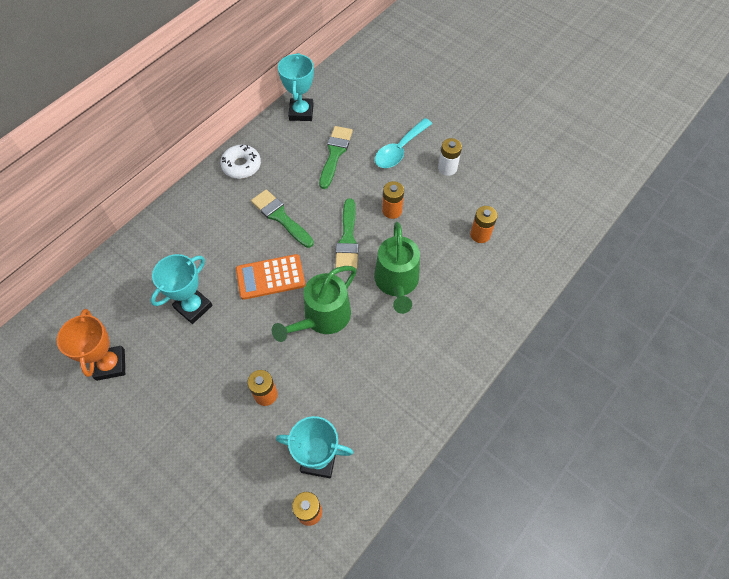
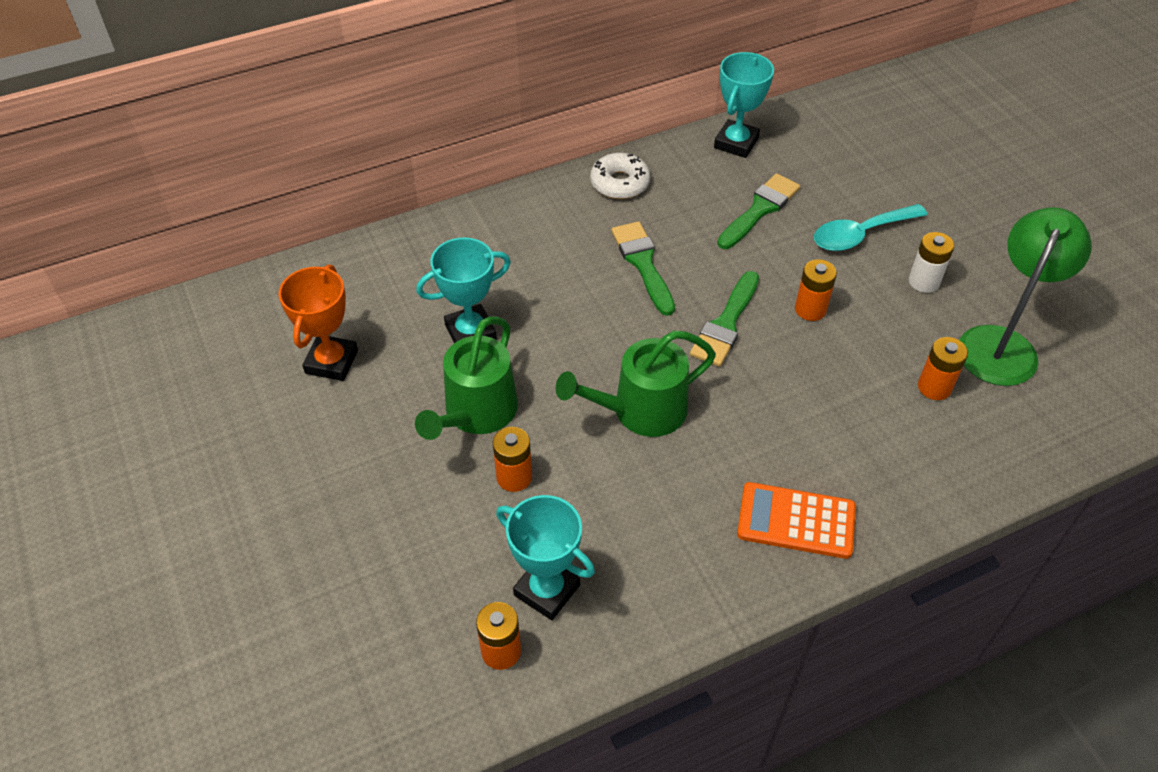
camera: 25 degrees right, 10 degrees down
orange calculator [236,254,305,300] -> orange calculator moved to [737,482,856,559]
green watering can [374,222,420,314] -> green watering can moved to [415,316,518,440]
none -> green lamp [959,207,1092,386]

